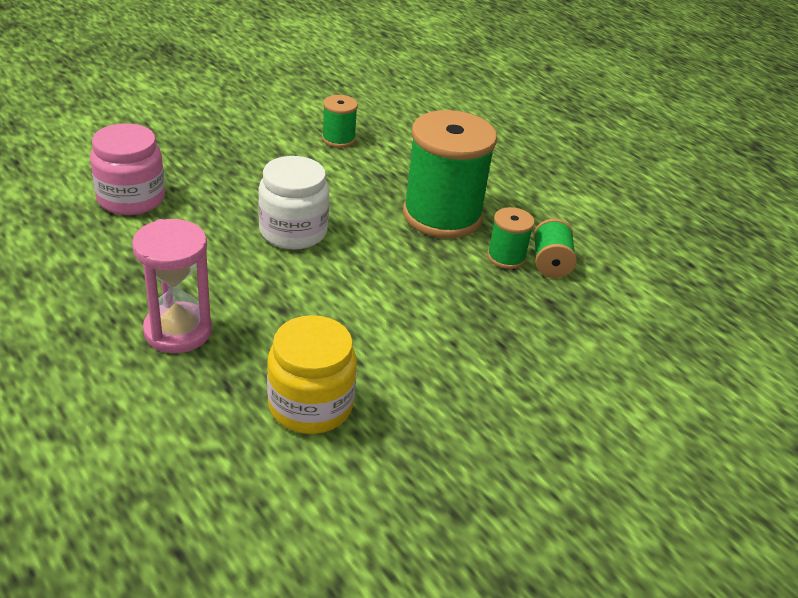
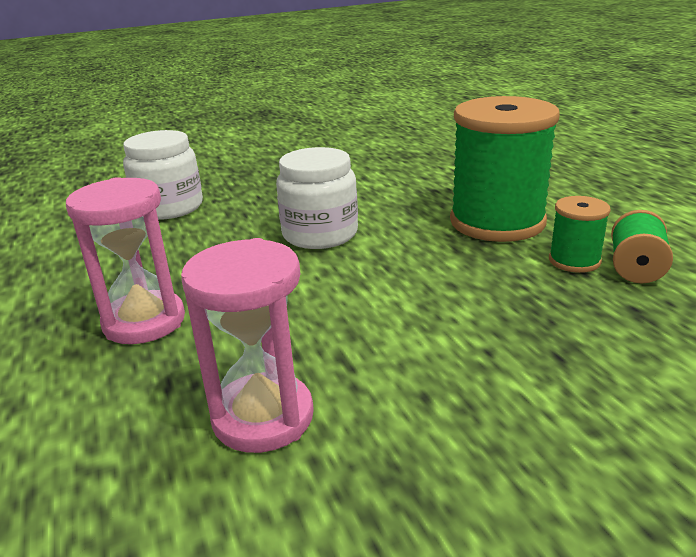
camera: 20 degrees right, 10 degrees down
pink jar [90,123,165,215] -> white jar [123,130,203,220]
yellow jar [267,315,357,434] -> pink hourglass [181,238,314,453]
green spool [322,95,358,148] -> none

